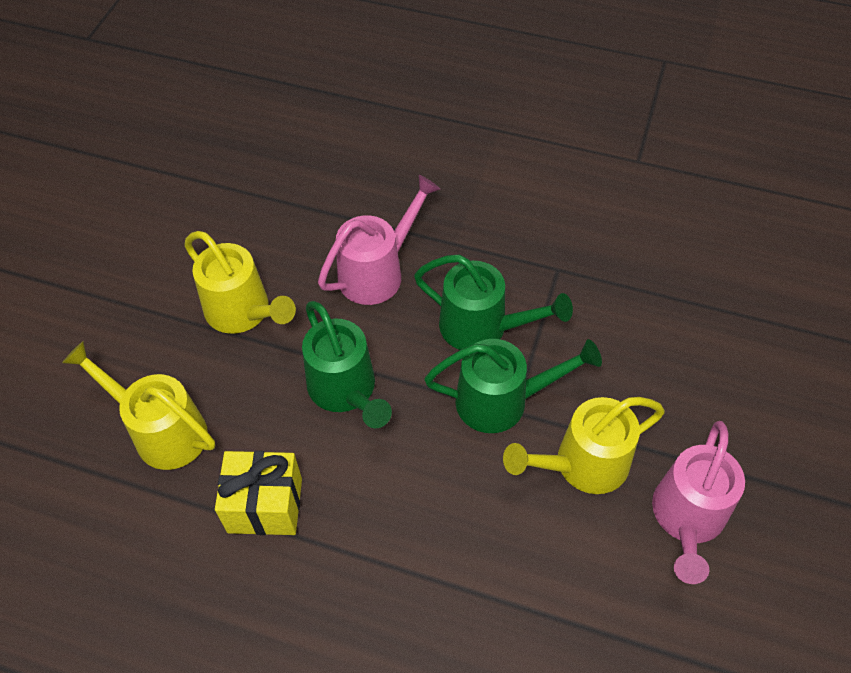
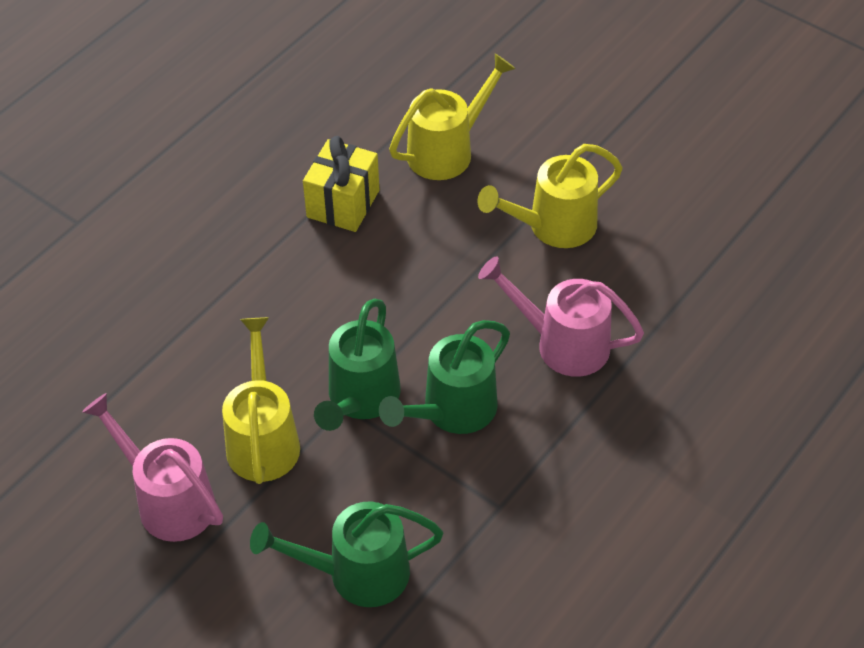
camera: 110 degrees right, 5 degrees down
green watering can [302,301,392,428] -> green watering can moved to [250,502,443,607]
pink watering can [318,175,440,305] -> pink watering can turned 135 degrees clockwise [478,256,644,377]

